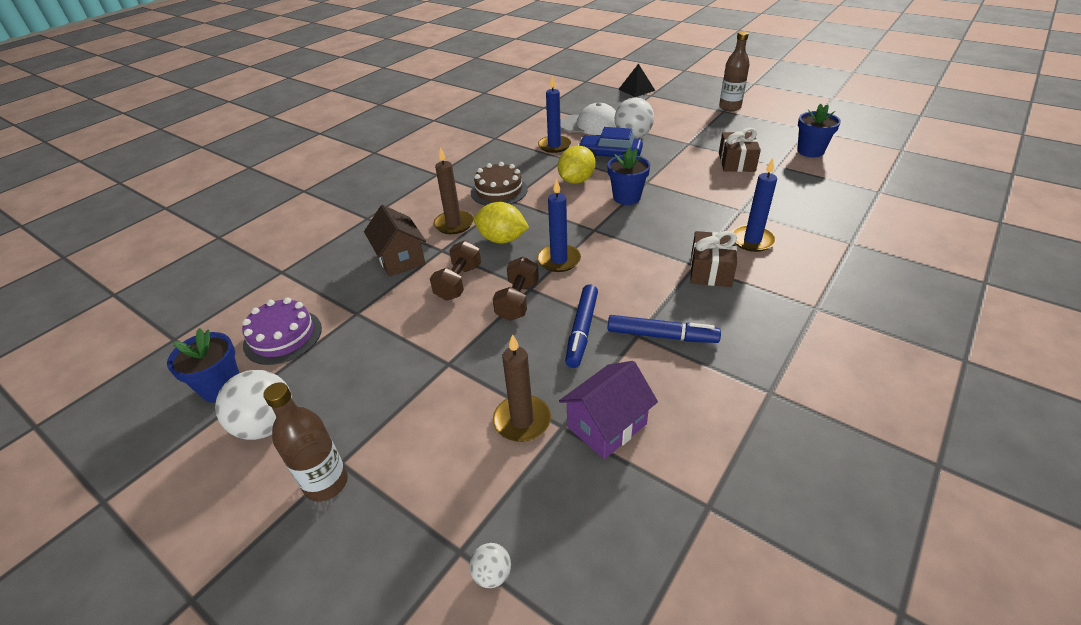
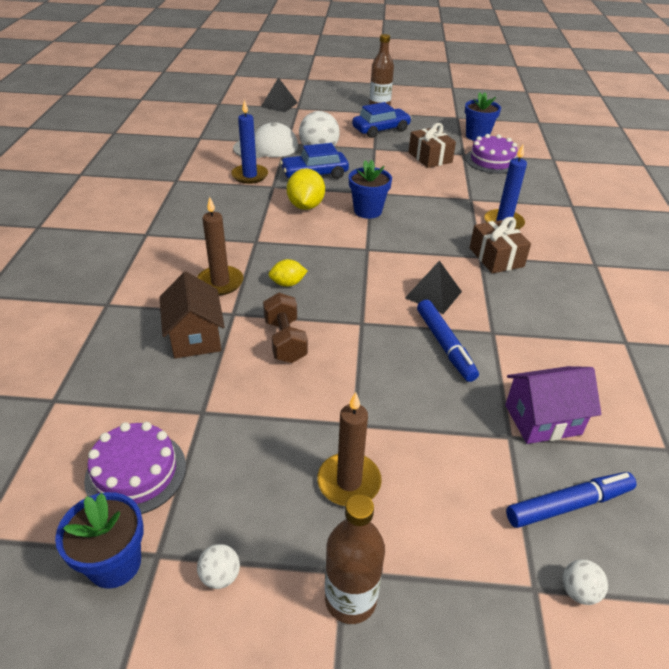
camera: 35 degrees left, 0 degrees up
white ball [215,370,292,440] -> white ball [197,544,240,589], size x0.48
brown house [364,205,426,277] -> brown house turned 45 degrees clockwise [159,272,225,358]
brown cake [471,162,528,206] -> none
yellow lemon [474,202,529,244] -> yellow lemon [269,259,307,287], size x0.60
brown dumbbell [493,257,539,321] -> none
brown candle [493,334,551,442] -> brown candle moved to [317,392,382,506]
blue candle [537,178,581,272] -> none
purple house [559,361,658,459] -> purple house turned 60 degrees clockwise [505,366,601,444]
blue marker [608,315,721,343] -> blue marker moved to [506,472,637,528]
none -> blue car [352,102,412,138]
none -> black pyramid [405,260,462,314]
none -> purple cake [465,134,517,174]

